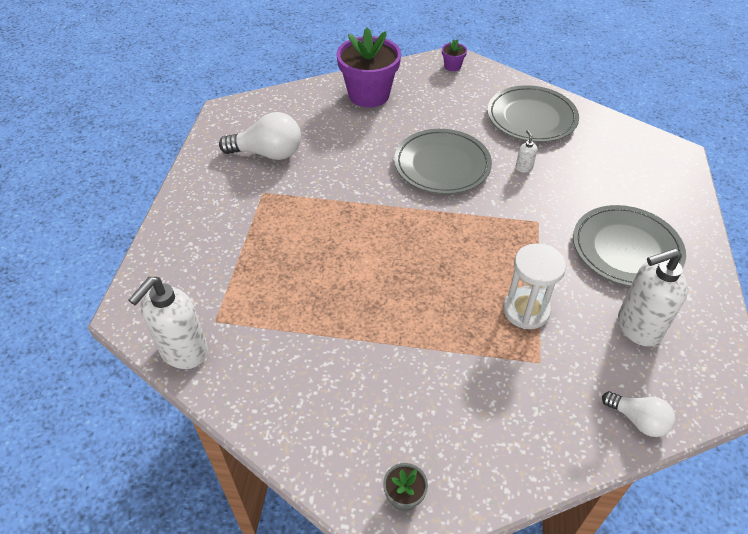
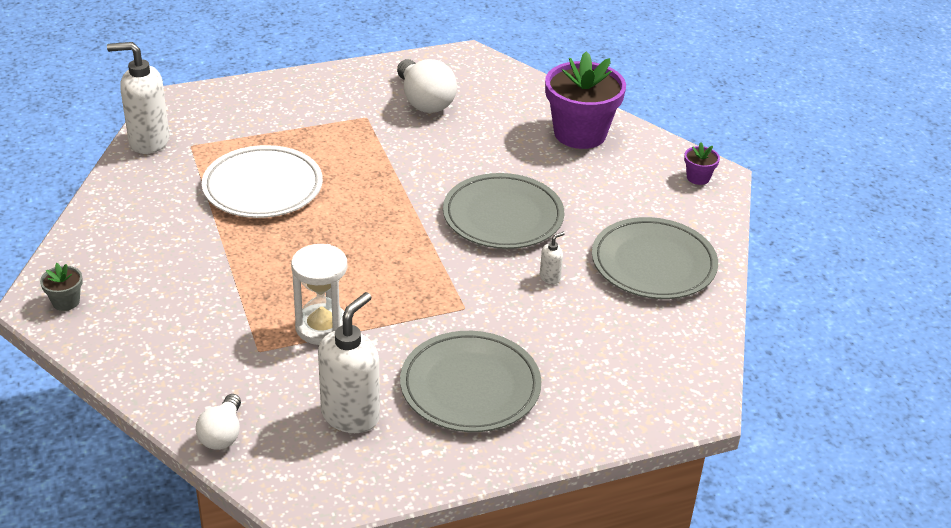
camera: 60 degrees right, 10 degrees down
white soap dispenser [618,249,688,347] -> white soap dispenser turned 75 degrees clockwise [318,292,380,433]
none -> white plate [202,145,323,218]

